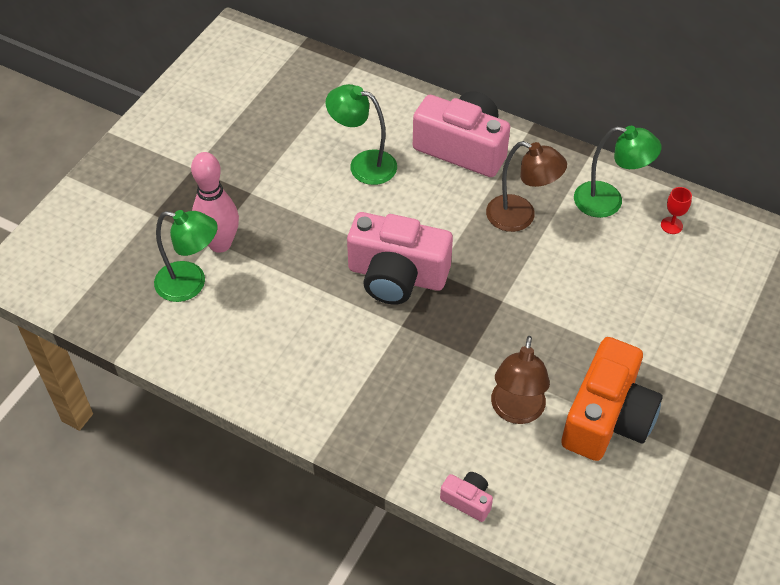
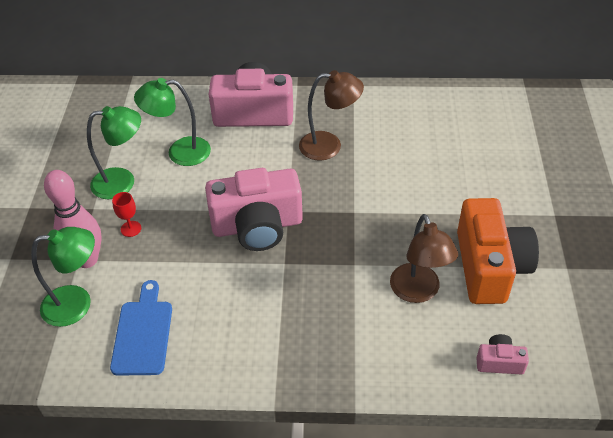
camera: 25 degrees left, 5 degrees down
pink camera [440,472,493,522] -> pink camera moved to [476,334,529,375]
green lamp [574,126,661,218] -> green lamp moved to [87,106,141,199]
red goblet [661,187,692,234] -> red goblet moved to [112,192,141,237]
none -> blue cutting board [110,280,172,376]

